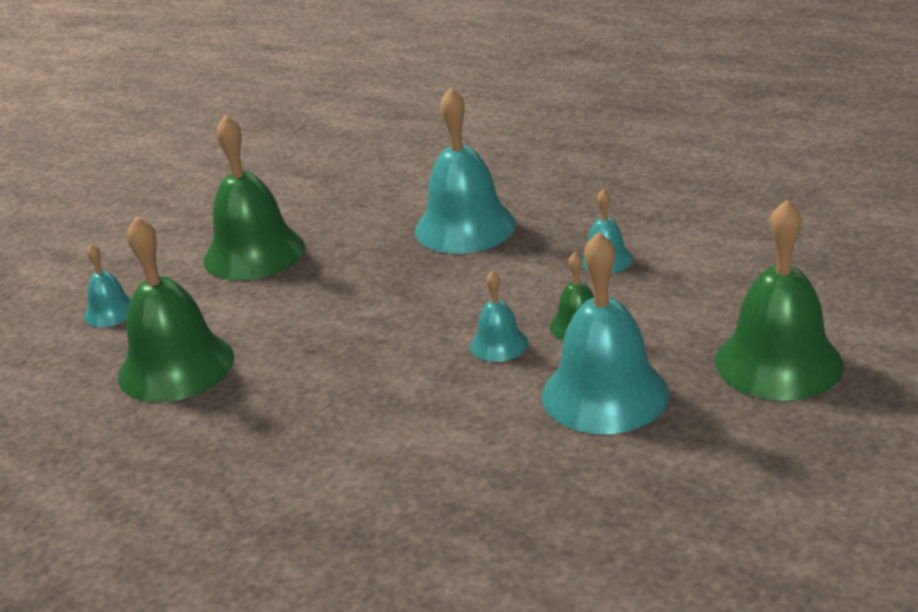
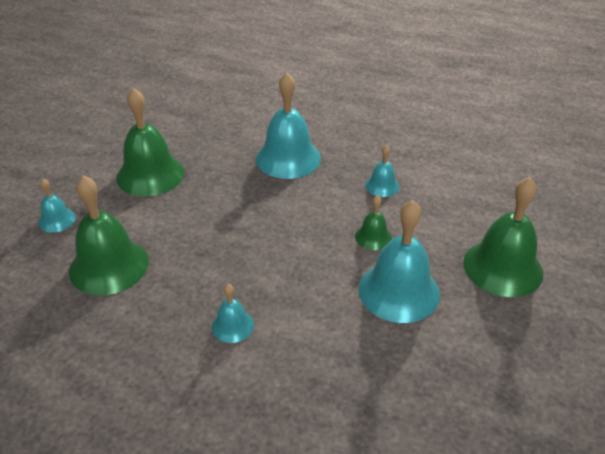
camera: 10 degrees left, 10 degrees up
turquoise bell [470,271,528,362] -> turquoise bell moved to [212,284,254,343]

